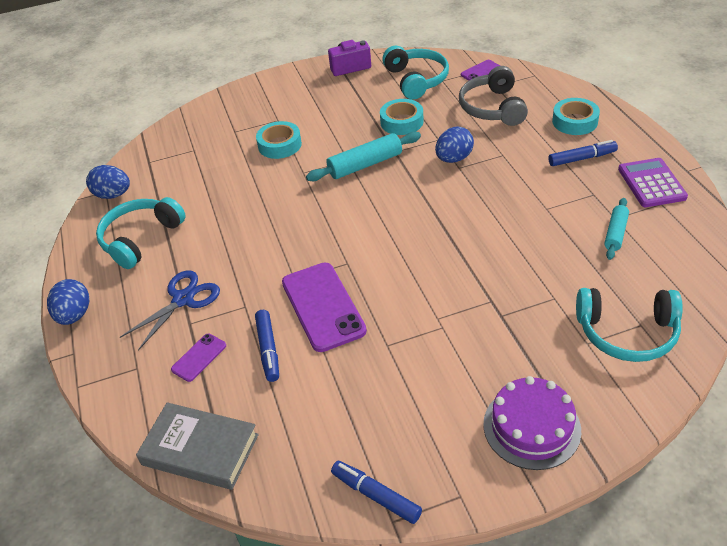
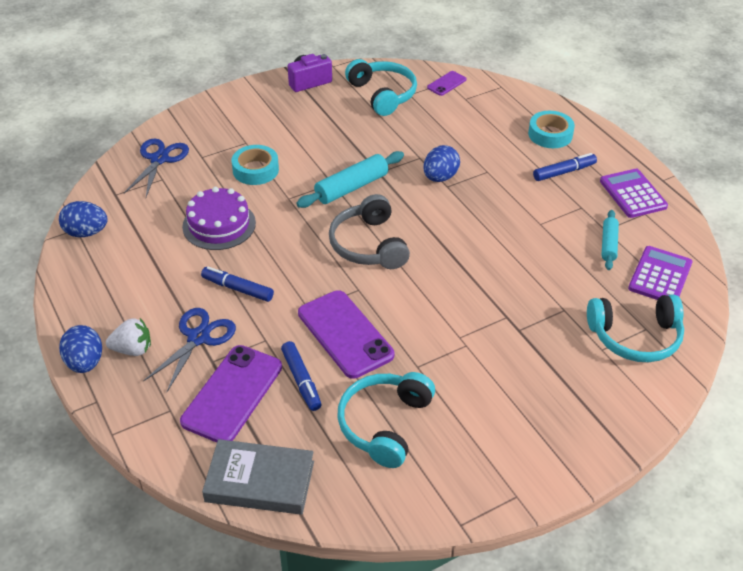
camera: 15 degrees left, 0 degrees up
turquoise headphones [96,197,186,269] -> turquoise headphones moved to [338,372,435,468]
purple phone [171,334,226,382] -> purple phone [180,345,282,442], size x2.03
blue marker [331,461,422,524] -> blue marker moved to [201,266,274,302]
turquoise tape [380,99,424,135] -> none
grey headphones [459,66,528,126] -> grey headphones moved to [329,194,410,269]
purple cake [483,376,581,470] -> purple cake moved to [182,187,256,250]
none -> white strawberry [106,318,151,356]
none -> blue scissors [124,139,189,197]
none -> purple calculator [628,246,692,300]

